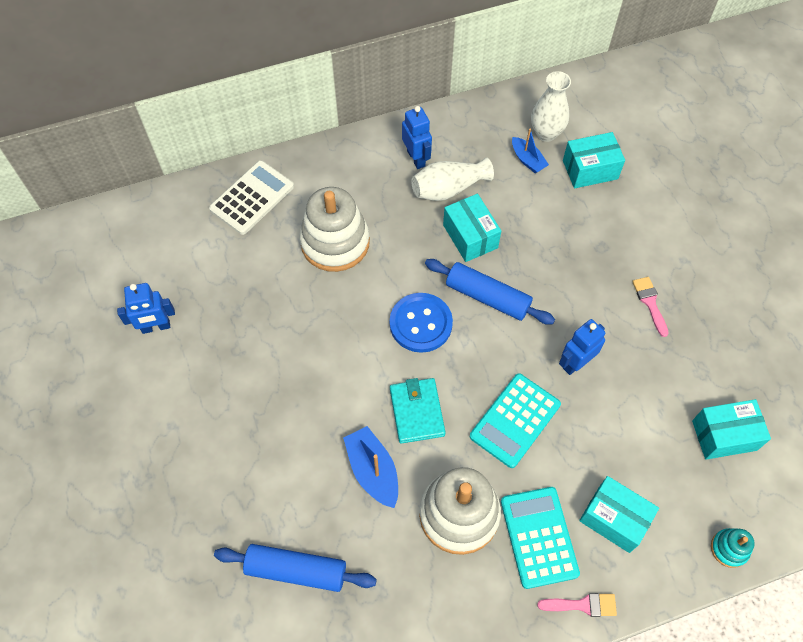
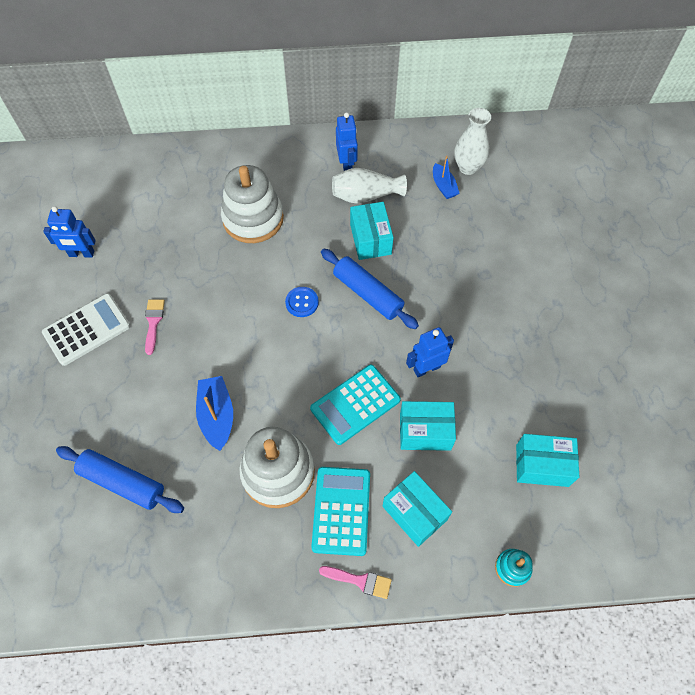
camera: 15 degrees right, 0 degrees up
white calculator [209,160,294,235] -> white calculator moved to [42,293,130,366]
blue button [390,293,453,353] -> blue button [285,287,319,317], size x0.59
turquoise wallet [390,378,446,444] -> none
turquoise box [563,132,625,188] -> turquoise box moved to [400,401,456,451]
pink brush [632,277,669,337] -> pink brush moved to [145,299,165,355]

